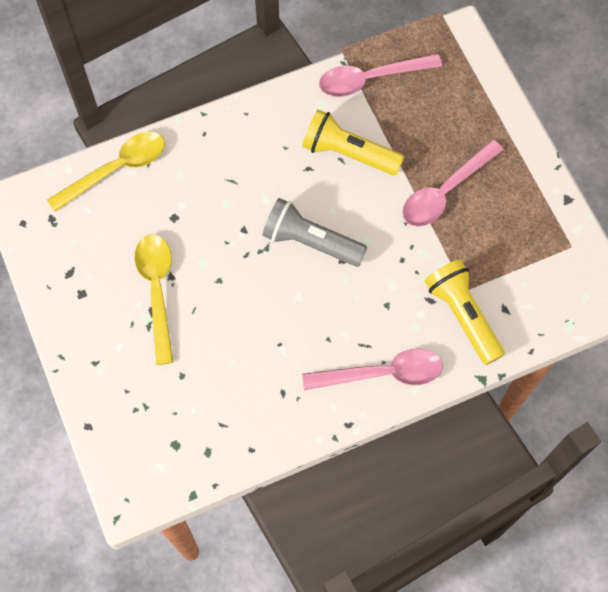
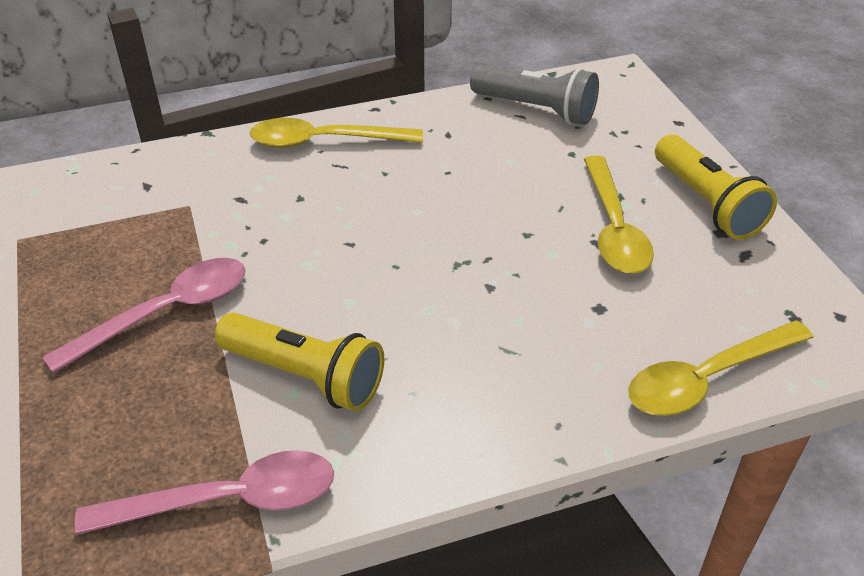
camera: 175 degrees left, 25 degrees down
grey flashlight [262,198,368,267] -> grey flashlight moved to [470,65,599,125]
pink spoon [302,349,443,390] -> yellow spoon [250,118,423,148]
yellow flashlight [425,259,505,365] -> yellow flashlight moved to [655,134,777,240]

